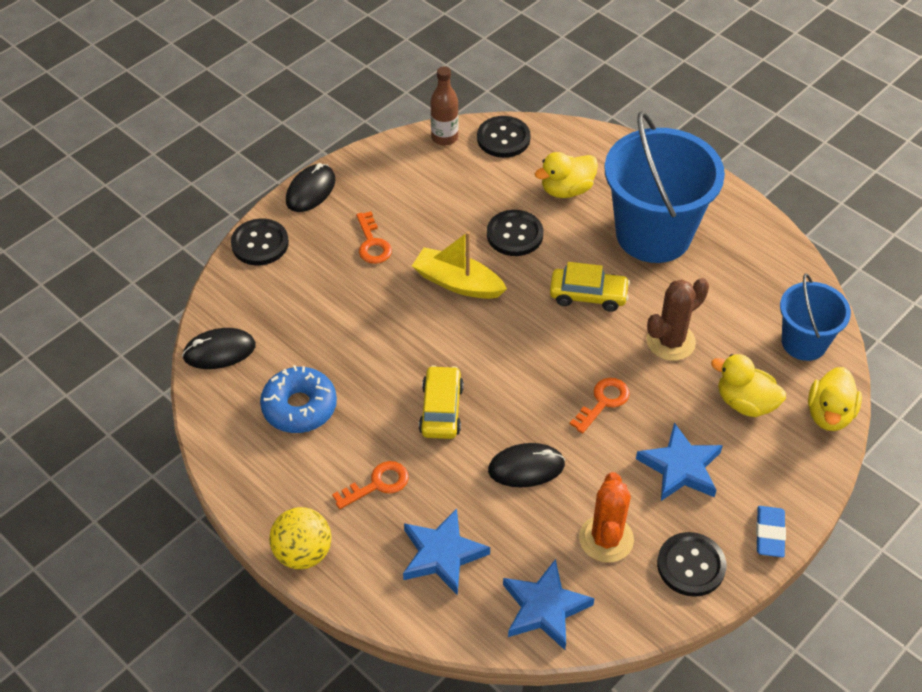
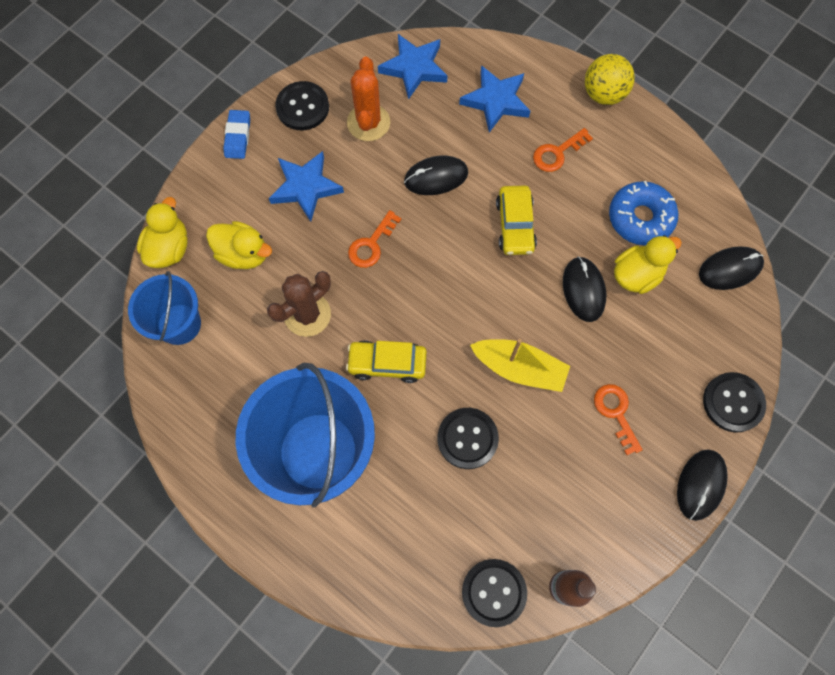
camera: 175 degrees right, 20 degrees up
yellow duck [535,152,598,198] -> yellow duck moved to [614,235,682,294]
none -> black mouse [563,257,606,322]

